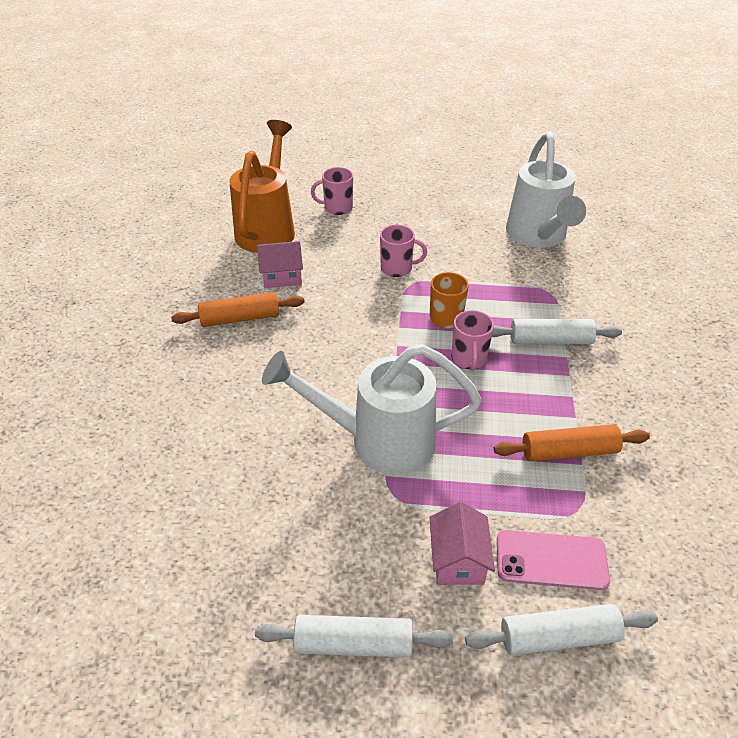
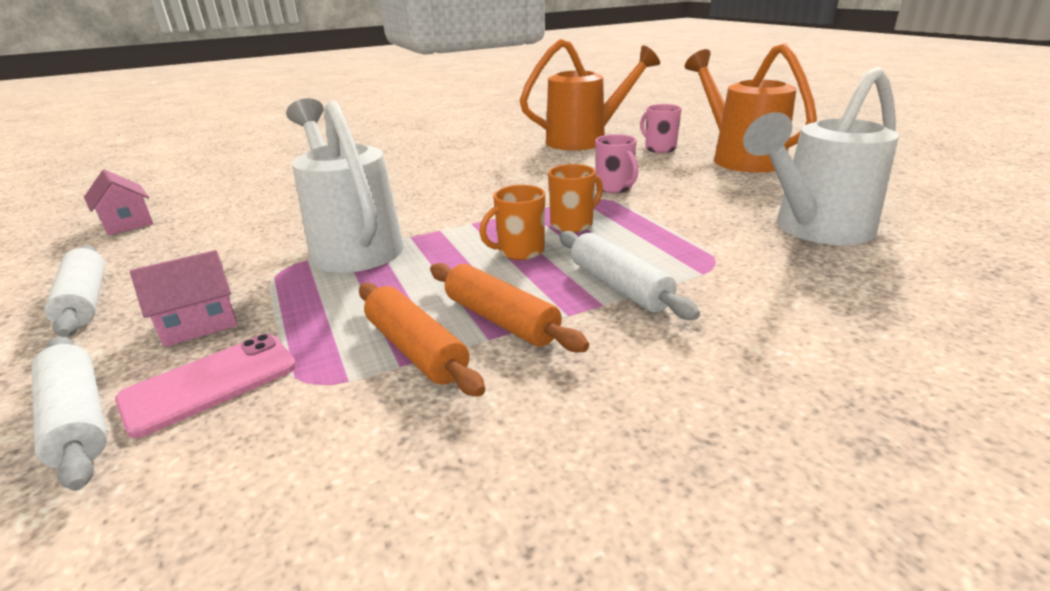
camera: 60 degrees right, 15 degrees down
orange rolling pin [171,292,305,327] -> orange rolling pin moved to [430,263,589,352]
pink house [257,241,303,288] -> pink house moved to [84,170,153,235]
pink mug [451,310,494,371] -> orange mug [479,185,545,260]
pink phone [497,530,610,590] -> pink phone turned 75 degrees clockwise [115,334,297,438]
none -> orange watering can [685,43,817,173]

